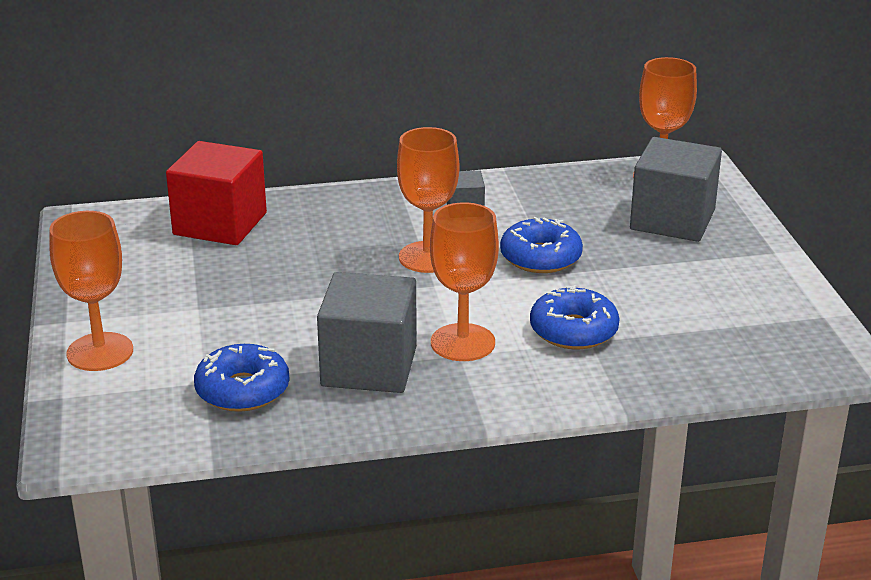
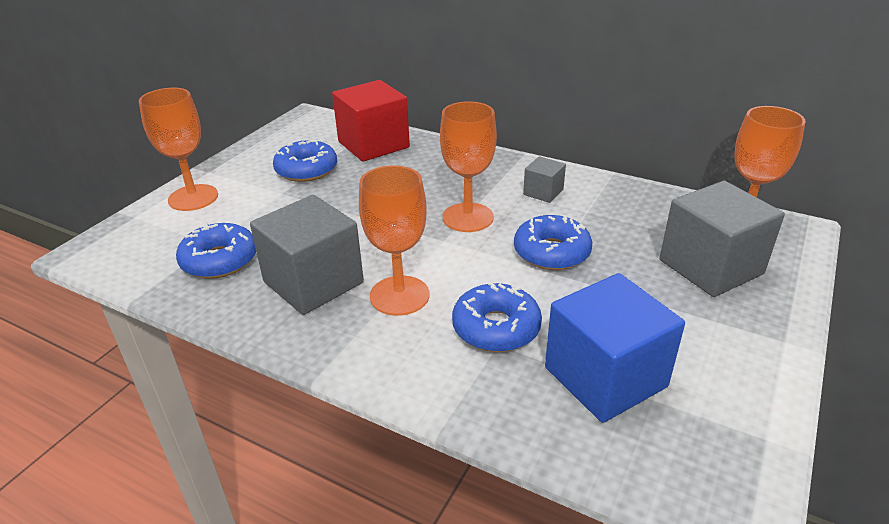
camera: 40 degrees right, 5 degrees up
none -> blue donut [273,140,337,182]
none -> blue cube [545,273,685,423]

